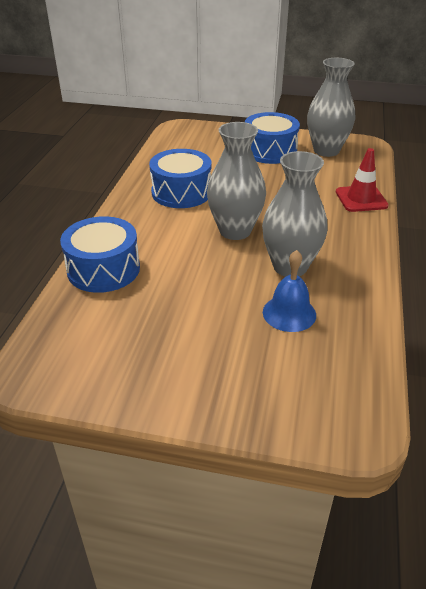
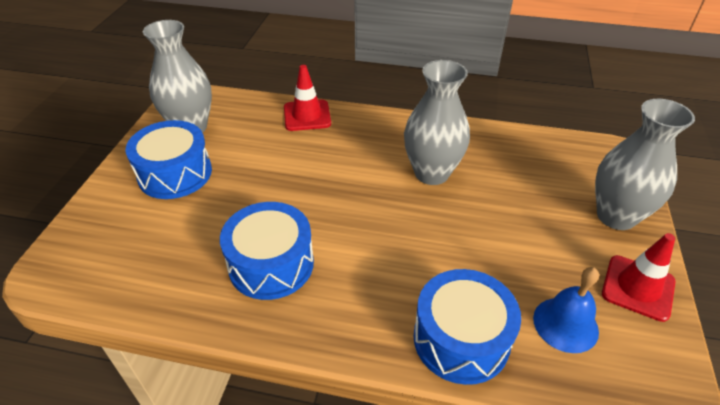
camera: 90 degrees left, 5 degrees up
grey vase [207,122,266,240] -> grey vase moved to [595,99,695,230]
blue bell [263,250,316,332] -> blue bell moved to [533,267,599,353]
none -> red traffic cone [602,233,676,322]

